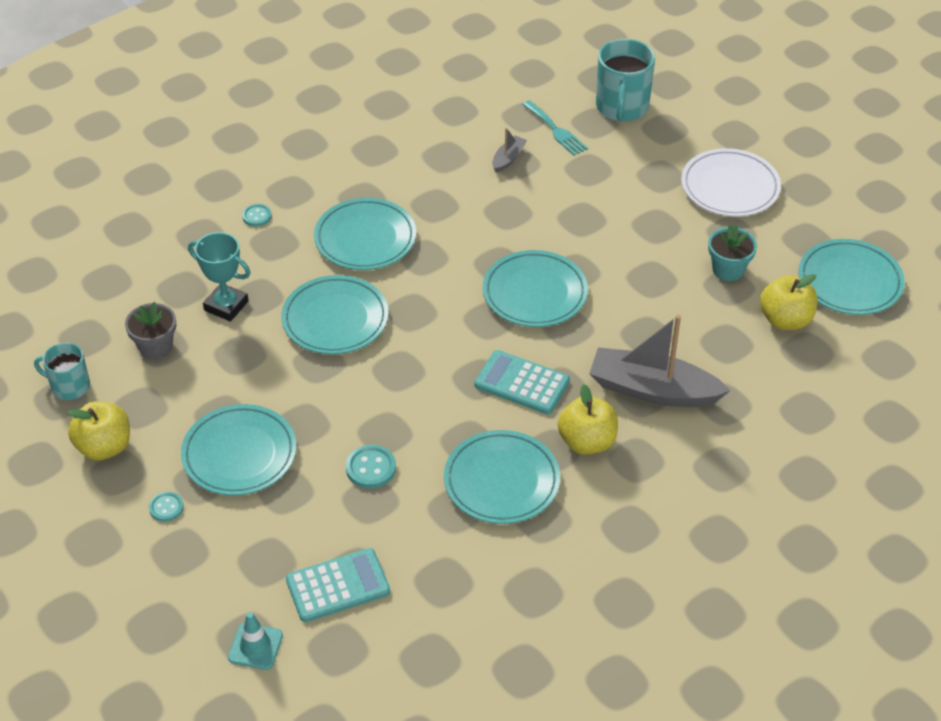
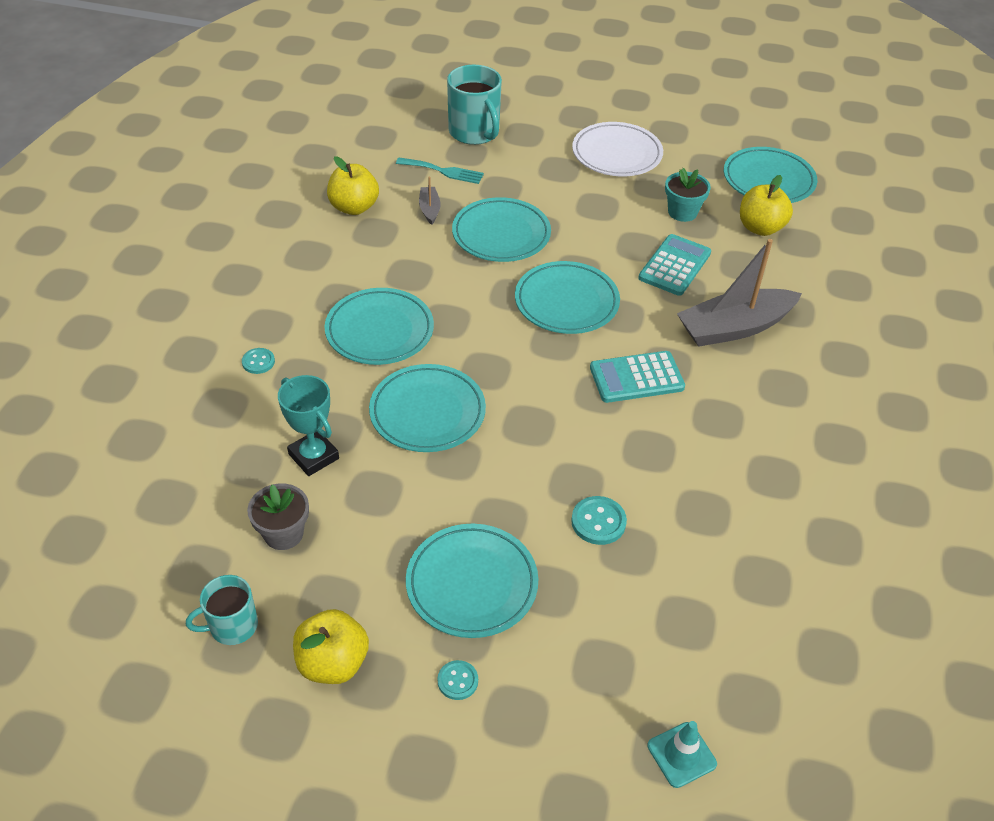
camera: 40 degrees left, 0 degrees up
turquoise trophy [188,232,250,322] -> turquoise trophy turned 60 degrees clockwise [278,375,339,476]
turquoise calculator [286,548,390,622] -> turquoise calculator moved to [639,234,711,296]
turquoise plate [444,430,560,524] -> turquoise plate moved to [452,197,551,262]
yellow apple [558,384,618,455] -> yellow apple moved to [327,156,379,215]

